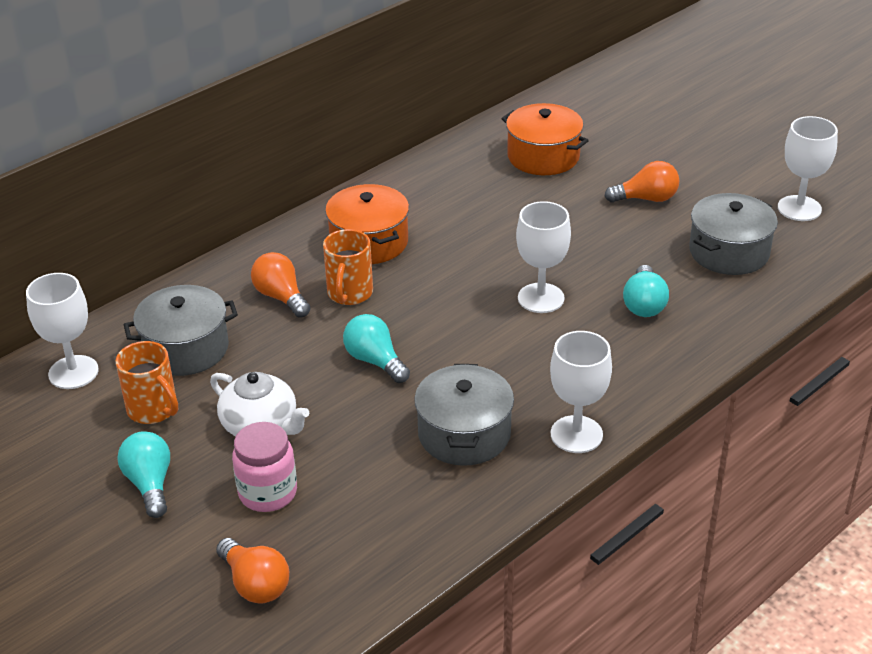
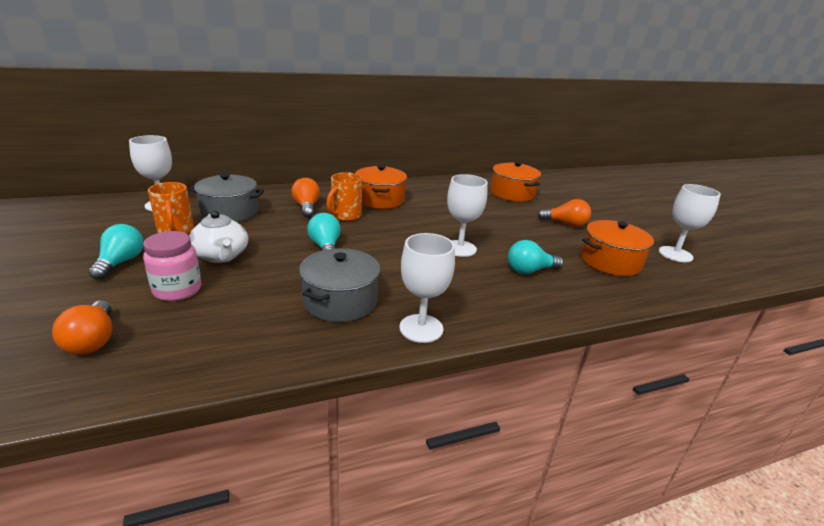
camera: 20 degrees right, 10 degrees down
turquoise light bulb [623,265,669,317] -> turquoise light bulb turned 45 degrees clockwise [508,240,564,274]
grey pot [689,193,778,275] -> orange pot [581,220,654,276]

